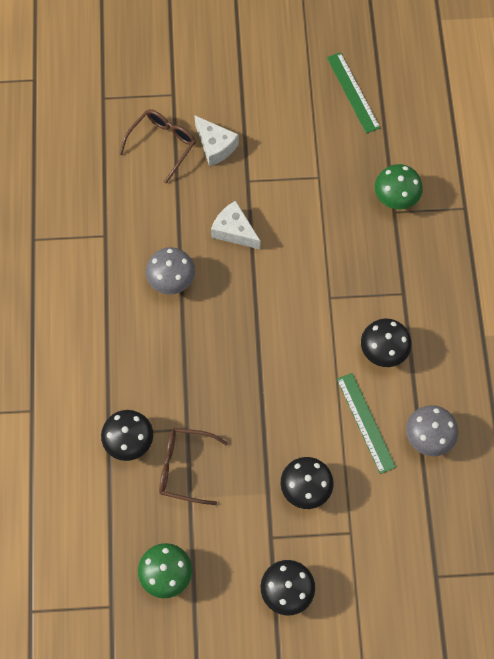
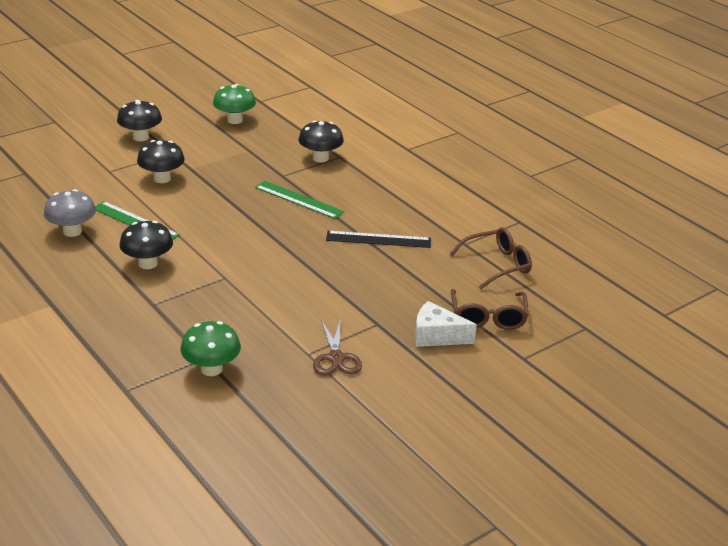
camera: 145 degrees right, 35 degrees down
grey mushroom [146,247,195,294] -> black ruler [326,231,431,248]
brown glasses [159,428,228,505] -> brown glasses moved to [450,227,532,289]
white cheese [211,201,261,249] -> none
green ruler [327,52,380,134] -> green ruler moved to [255,181,345,219]
none -> brown scissors [313,319,362,375]

